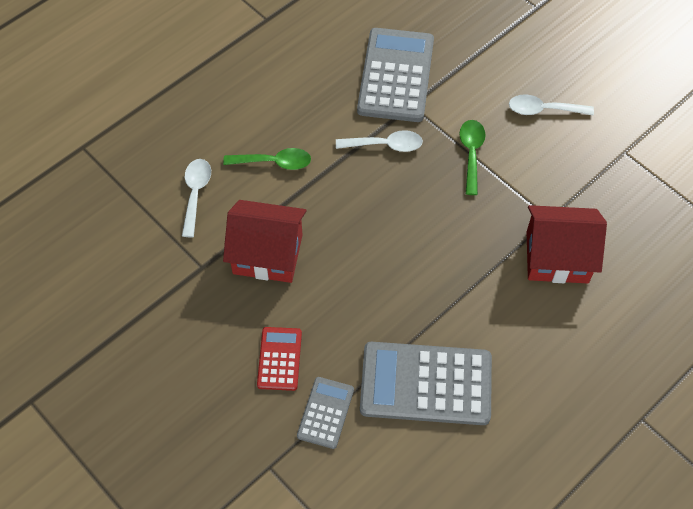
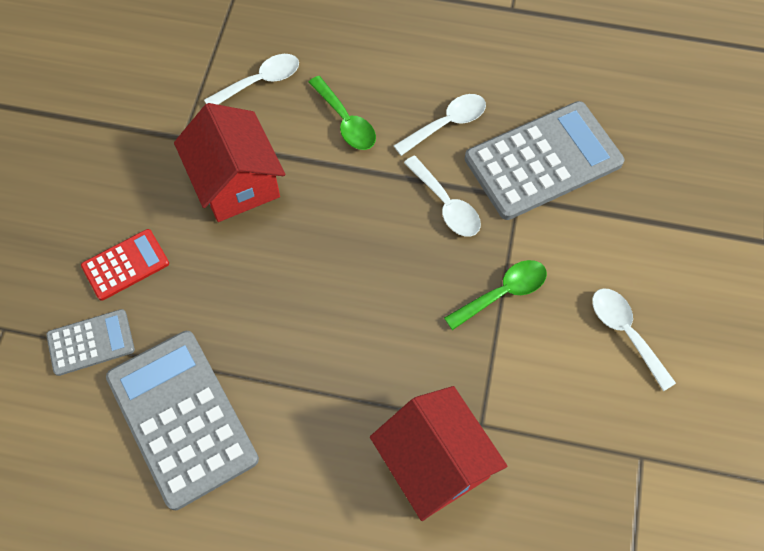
camera: 55 degrees right, 5 degrees up
none -> white spoon [394,94,486,156]

